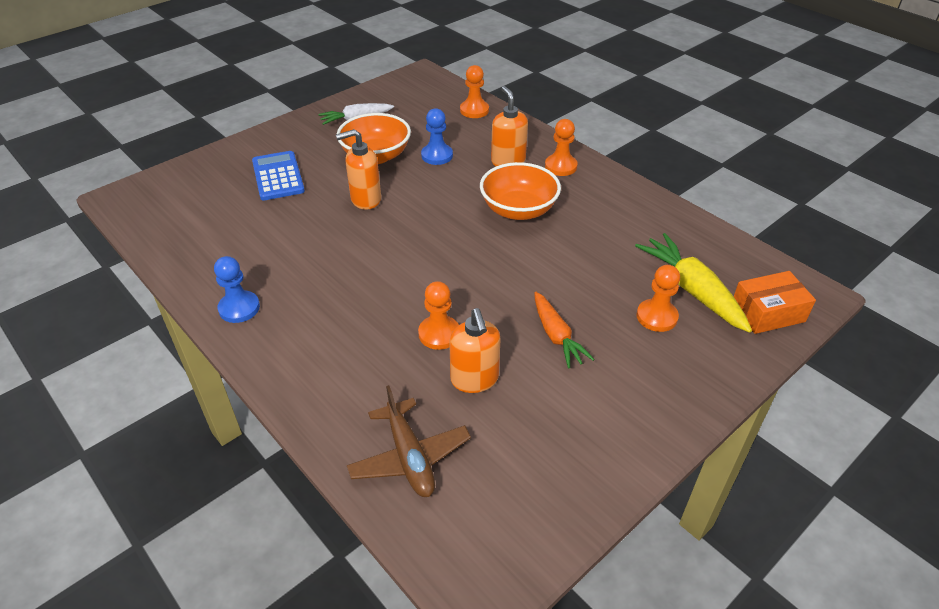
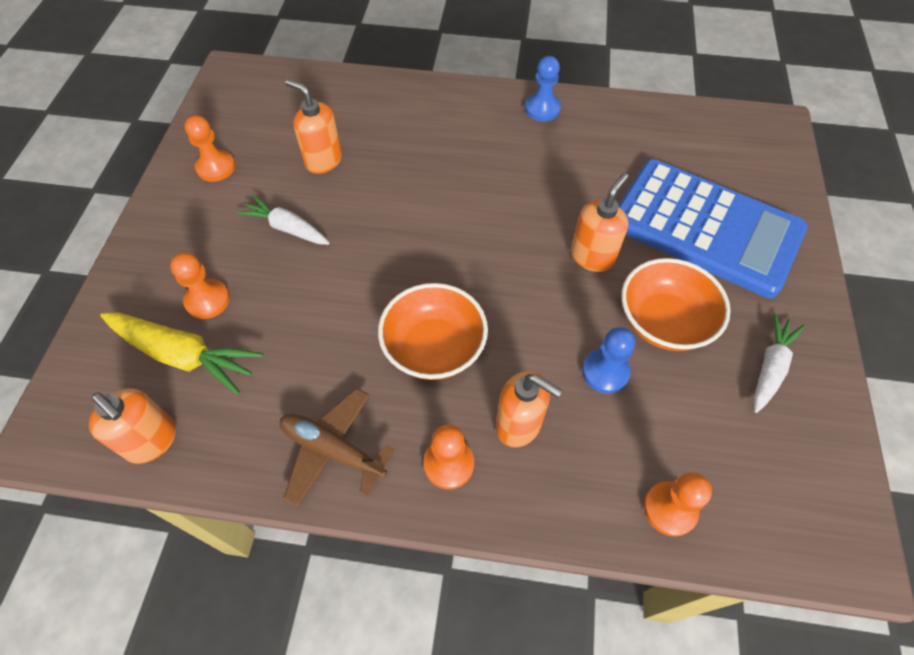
camera: 140 degrees right, 15 degrees up
blue calculator [252,151,305,201] -> blue calculator [619,159,808,298], size x1.92
brown plane [347,385,471,497] -> brown plane moved to [280,388,395,507]
orange pawn [418,281,459,350] -> orange pawn moved to [184,115,235,182]
orange carrot [534,292,595,368] -> white carrot [237,195,330,245]
orange box [734,271,816,334] -> none
none -> orange soap dispenser [89,388,176,464]

